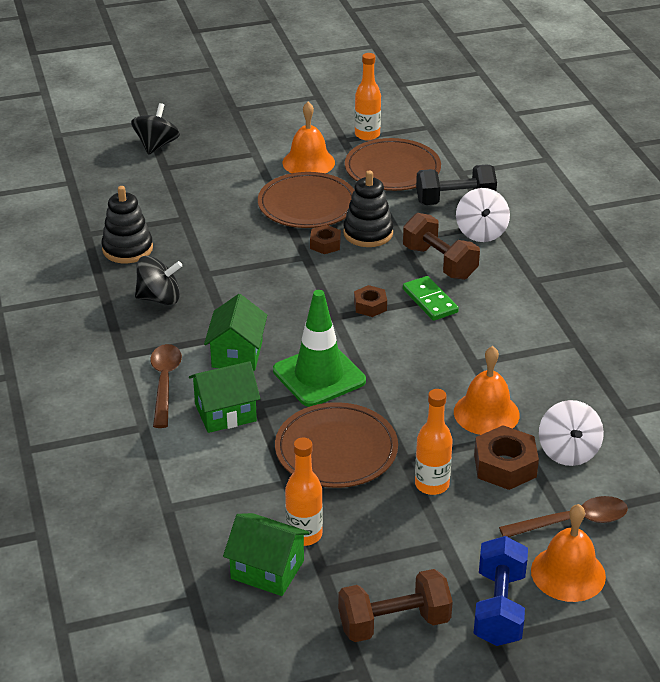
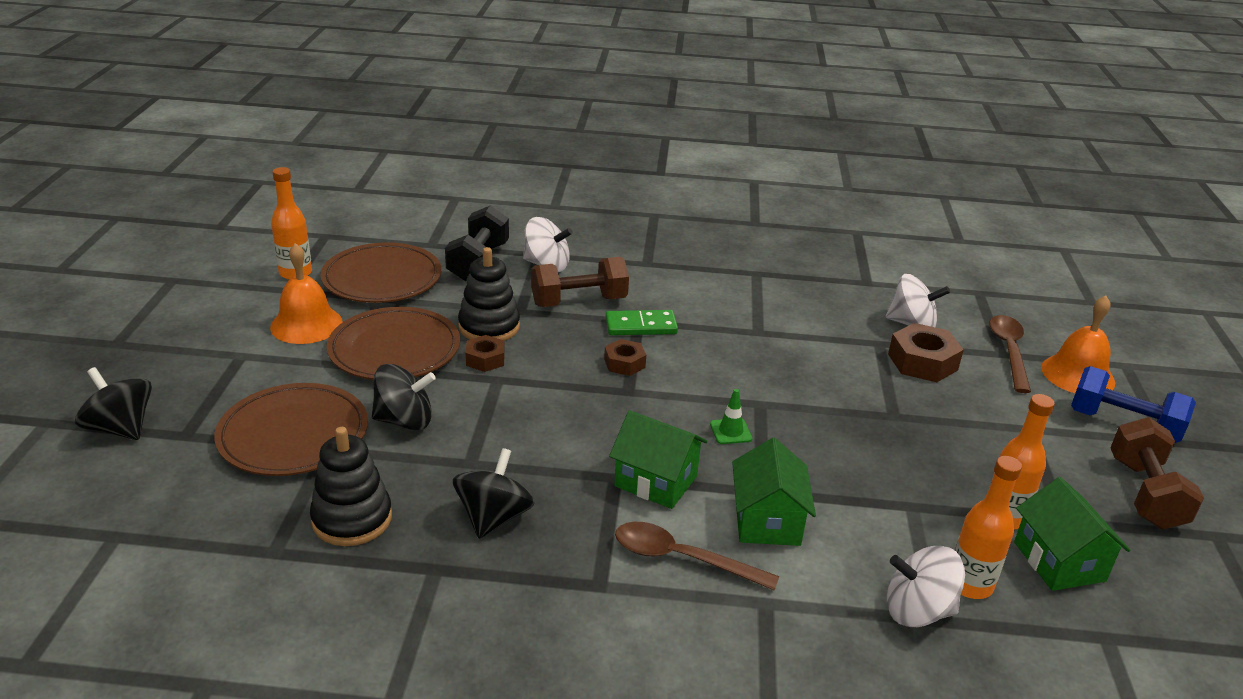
camera: 70 degrees left, 5 degrees down
green house [223,513,309,596] -> green house turned 60 degrees counterclockwise [1014,477,1130,591]
green traffic cone [273,290,366,407] -> green traffic cone [710,389,752,444], size x0.40
brown plate [275,402,398,488] -> brown plate moved to [214,383,368,476]
orange bottle [415,389,453,495] -> orange bottle moved to [955,456,1022,599]
orange bell [454,346,520,435] -> none
none -> black spinning top [372,364,436,430]
none -> white spinning top [887,546,965,627]

